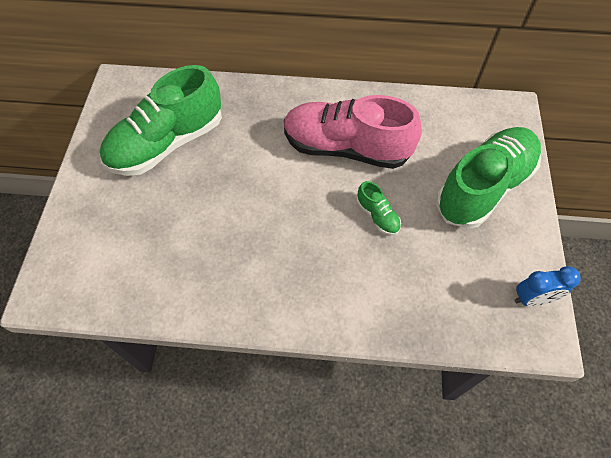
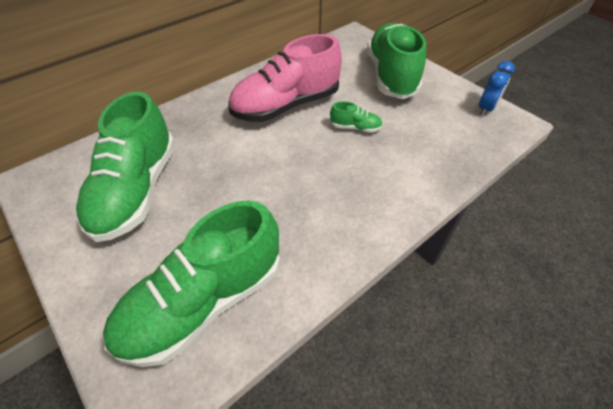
camera: 45 degrees left, 10 degrees down
none -> green shoe [103,200,280,367]

